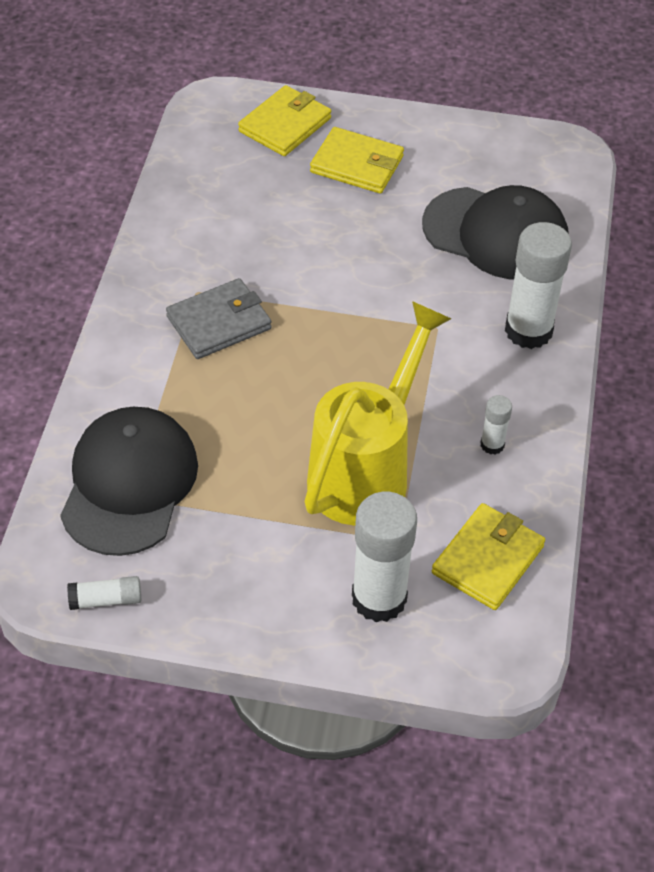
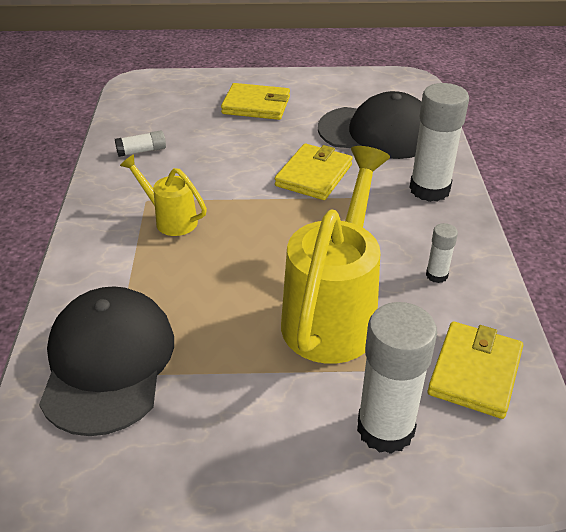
camera: 10 degrees left, 10 degrees down
white glue stick [67,576,141,610] -> white glue stick moved to [115,130,166,157]
grey wallet [166,278,272,359] -> yellow watering can [120,154,207,236]
yellow wallet [238,85,331,156] -> yellow wallet moved to [275,144,352,200]

